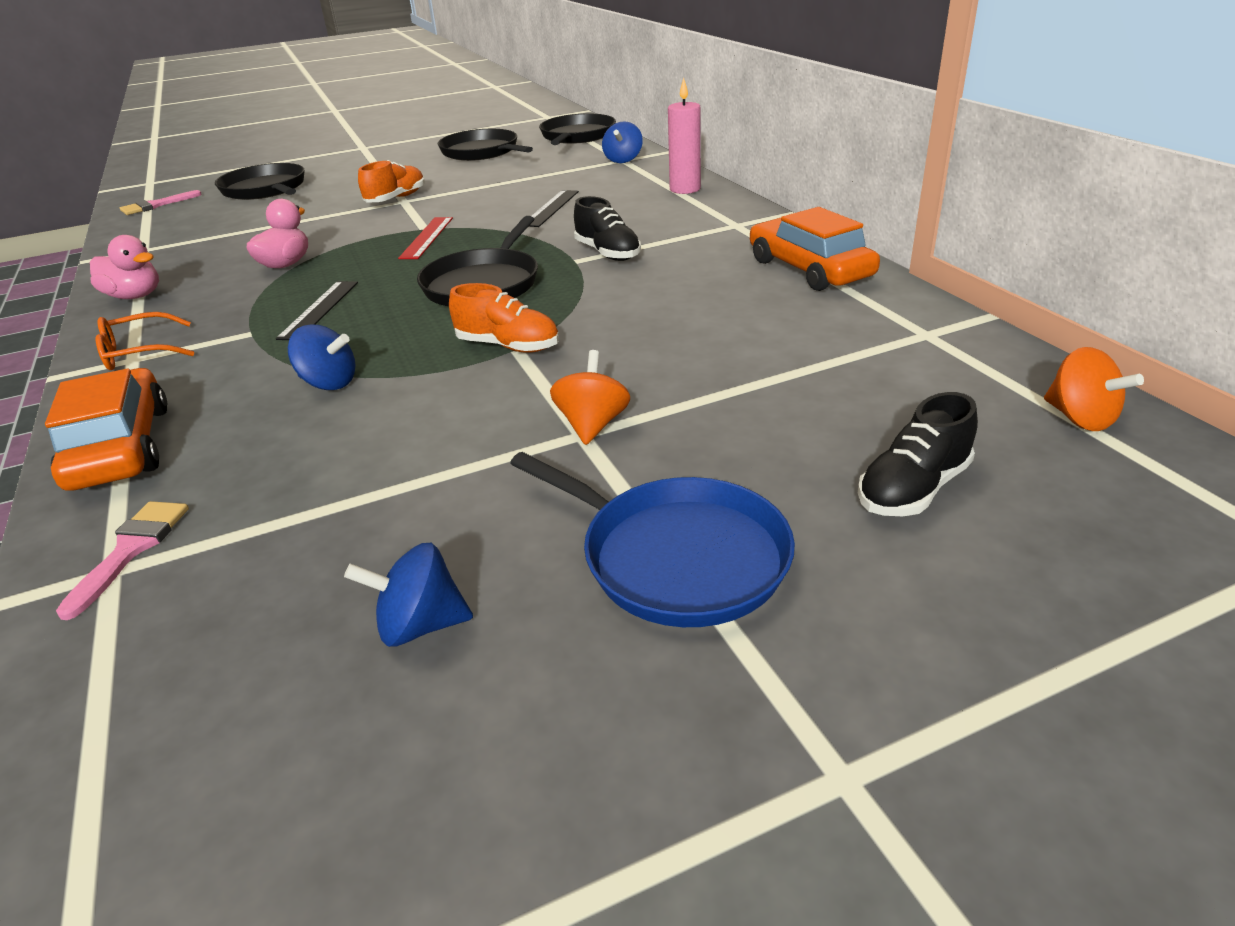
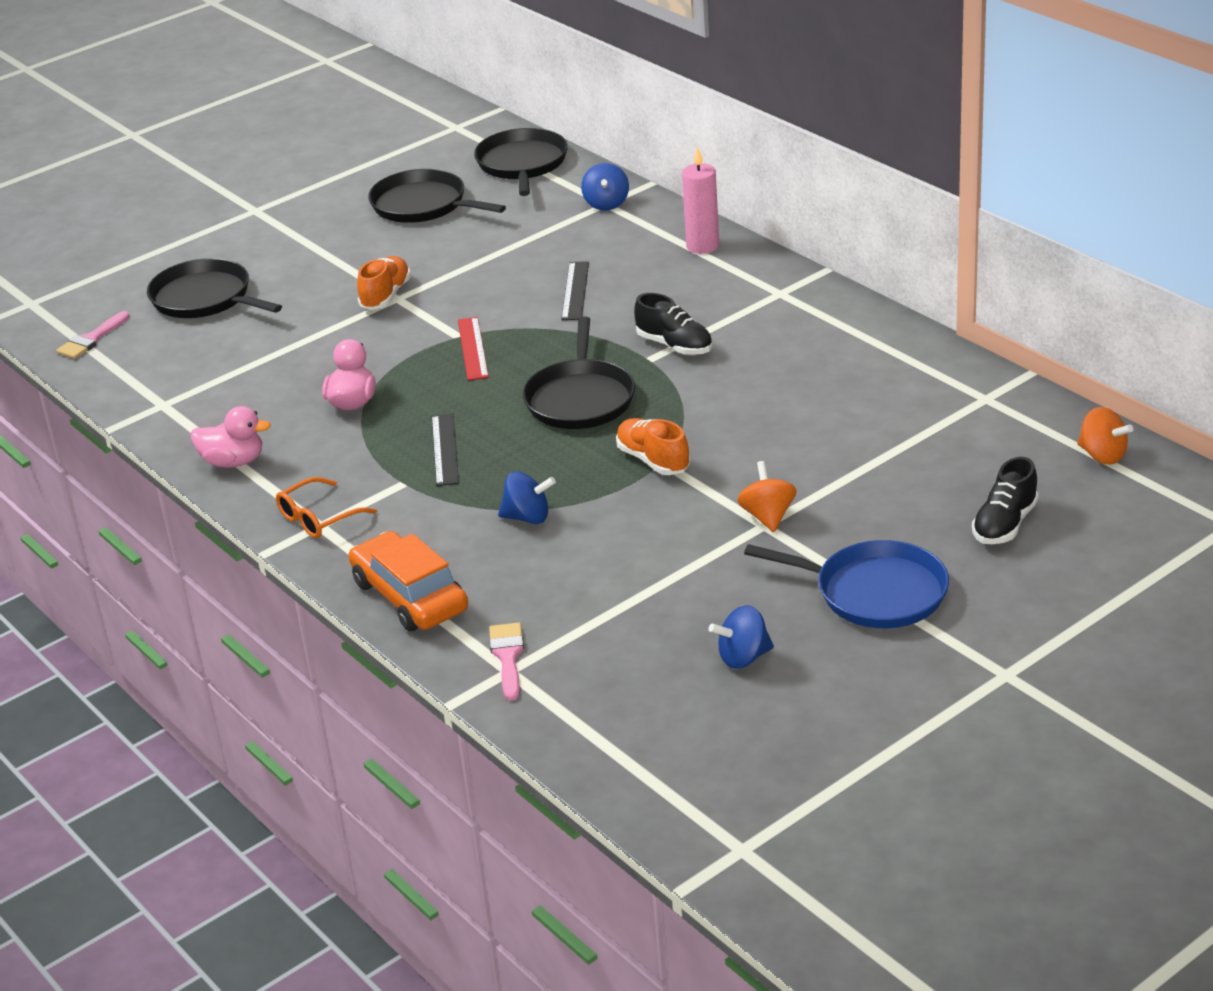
camera: 15 degrees left, 0 degrees up
orange shoe [449,283,559,353] -> orange shoe turned 135 degrees counterclockwise [616,418,690,475]
orange car [750,207,880,291] -> none

